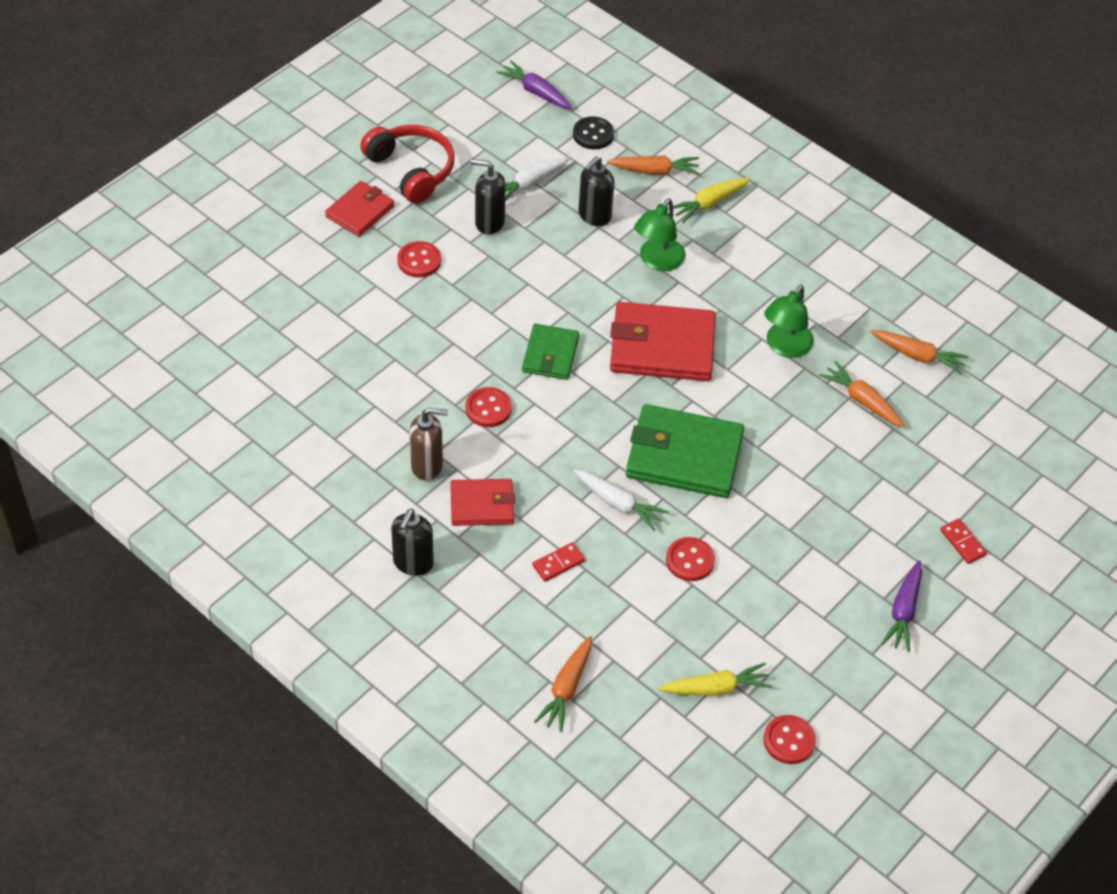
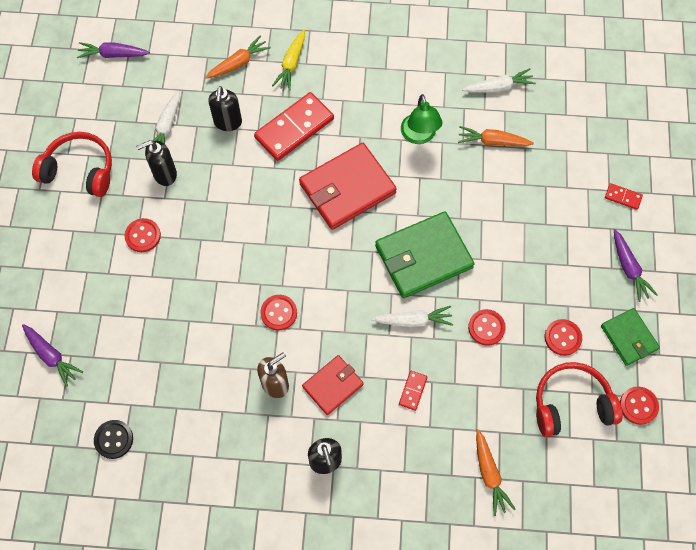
camera: 35 degrees left, 15 degrees up
red wallet [325,181,394,237] -> none
green wallet [522,323,579,380] -> green wallet moved to [601,308,660,366]
black button [573,116,614,149] -> black button moved to [94,420,133,459]
green lamp [634,198,686,271] -> red domino [254,92,334,161]
yellow carrot [658,663,772,696] -> red headphones [536,362,623,437]
orange carrot [871,330,969,375] -> white carrot [462,68,536,93]
none -> purple carrot [22,324,83,387]
none -> red button [545,319,582,356]

